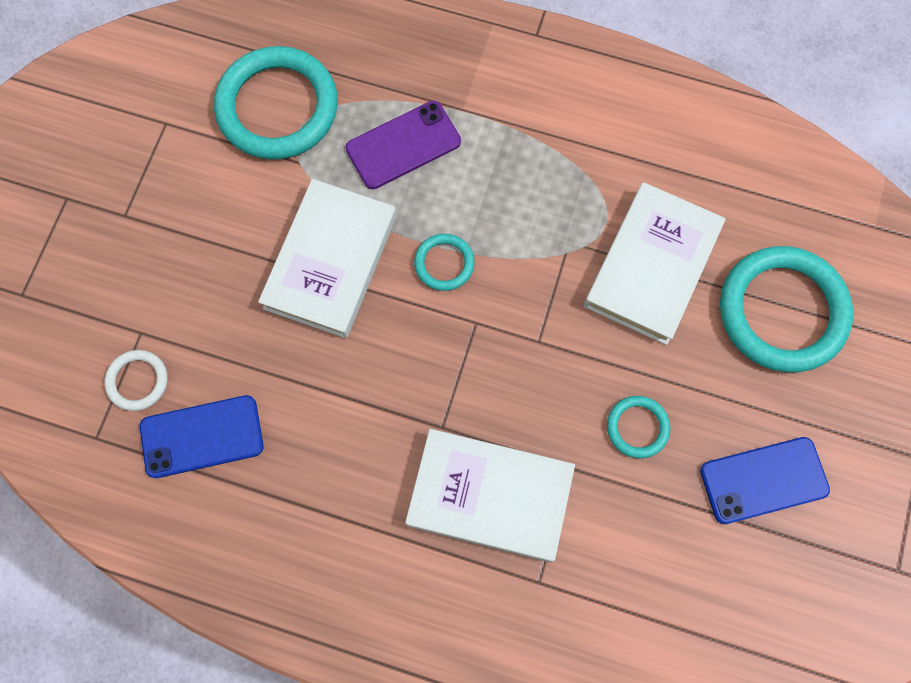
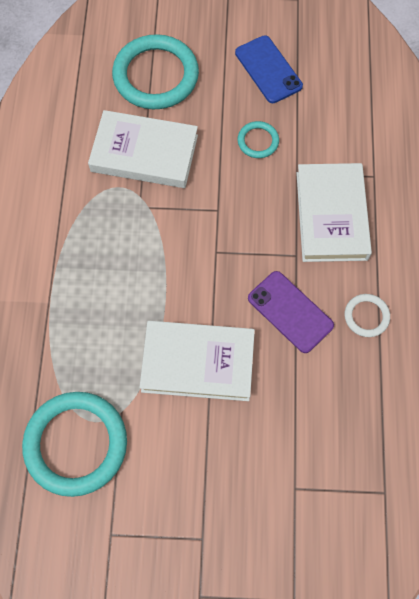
camera: 105 degrees left, 5 degrees down
white ring [104,350,168,411] -> white ring moved to [345,294,390,337]
blue phone [140,395,264,478] -> none
purple phone [345,101,461,189] -> purple phone moved to [248,271,334,353]
turquoise ring [414,234,475,291] -> none

